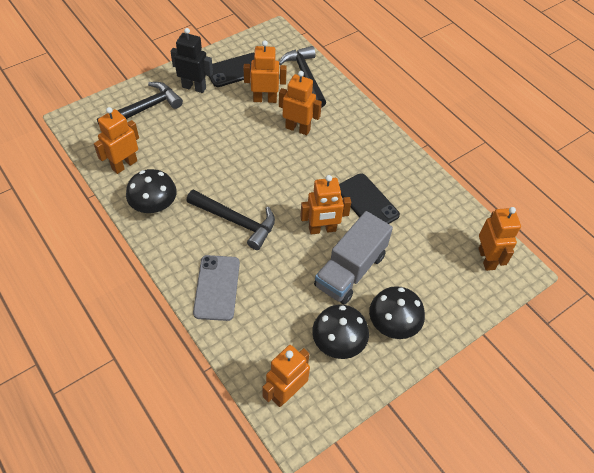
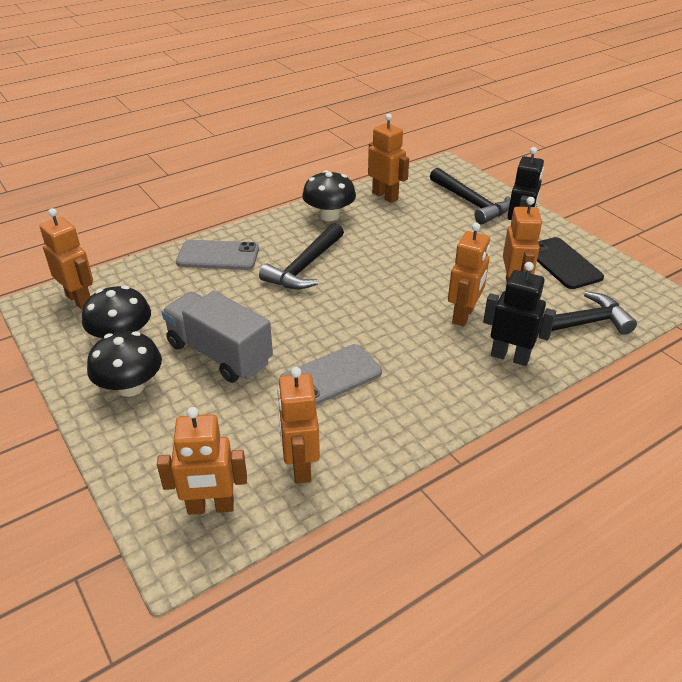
camera: 95 degrees right, 15 degrees down
orange robot [300,175,351,235] -> orange robot moved to [277,367,320,484]
black phone [339,173,400,224] -> grey phone [280,344,382,405]
none -> black robot [483,262,556,366]

